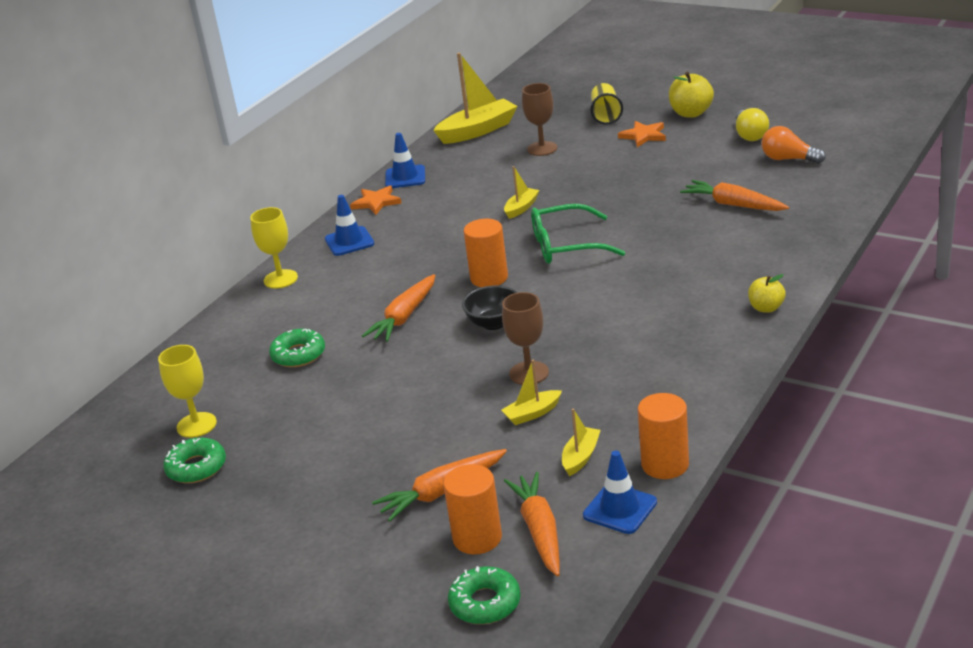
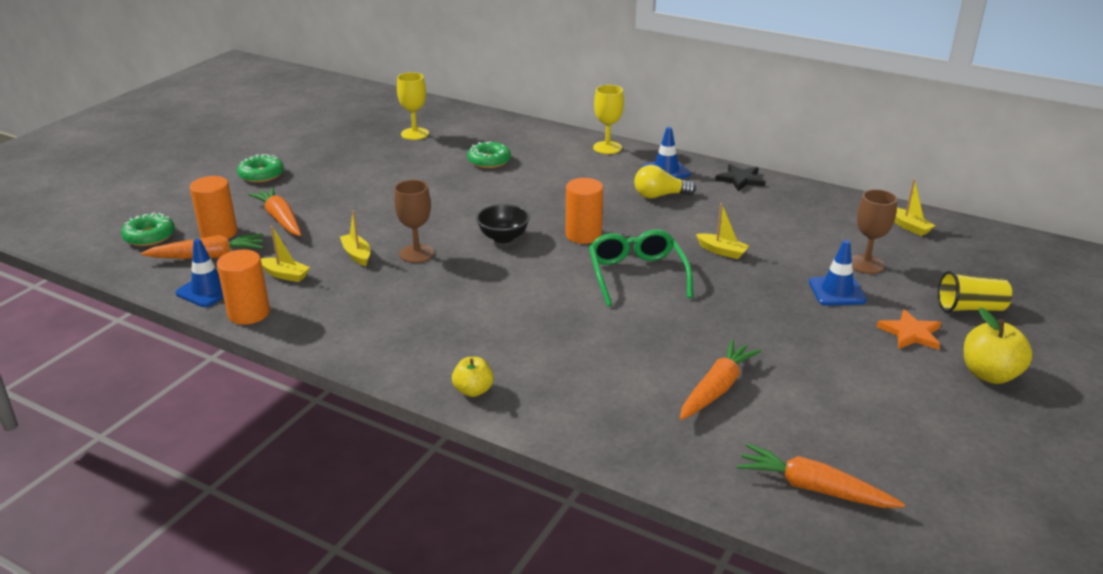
camera: 85 degrees right, 0 degrees up
green donut [163,437,226,483] -> green donut moved to [237,154,284,183]
orange star [350,186,402,215] -> black star [715,164,766,191]
orange carrot [362,274,435,342] -> orange carrot moved to [737,443,905,508]
blue traffic cone [385,133,425,188] -> blue traffic cone moved to [809,240,867,306]
yellow boat [433,53,517,144] -> yellow boat [894,179,935,236], size x0.51
yellow light bulb [736,108,769,141] -> yellow light bulb moved to [634,165,696,198]
orange light bulb [762,126,826,164] -> none

